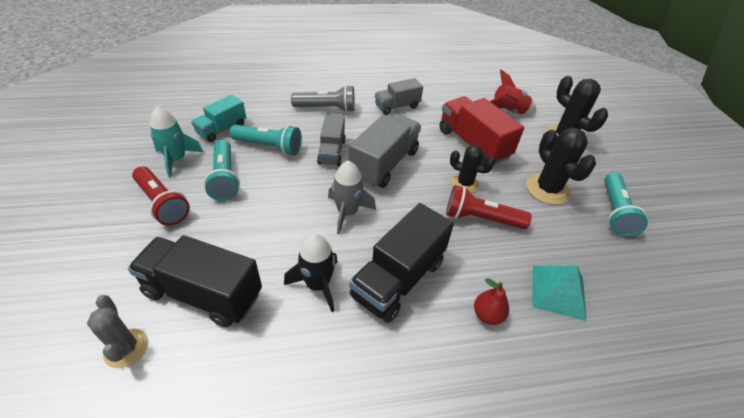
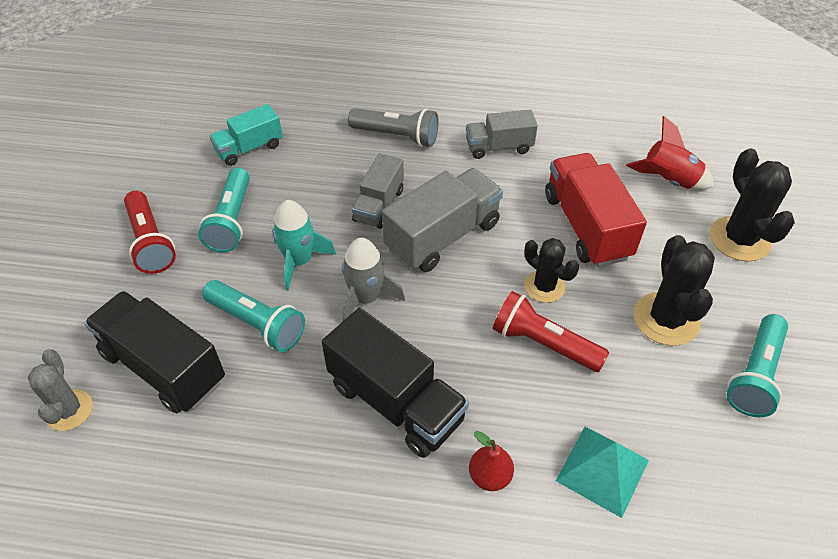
camera: 20 degrees right, 5 degrees up
turquoise rocket [150,106,203,178] -> turquoise rocket moved to [272,200,336,291]
turquoise flashlight [230,125,302,155] -> turquoise flashlight moved to [202,280,305,352]
black rocket [284,234,338,312] -> none
black truck [349,203,454,323] -> black truck turned 105 degrees counterclockwise [322,308,469,458]

